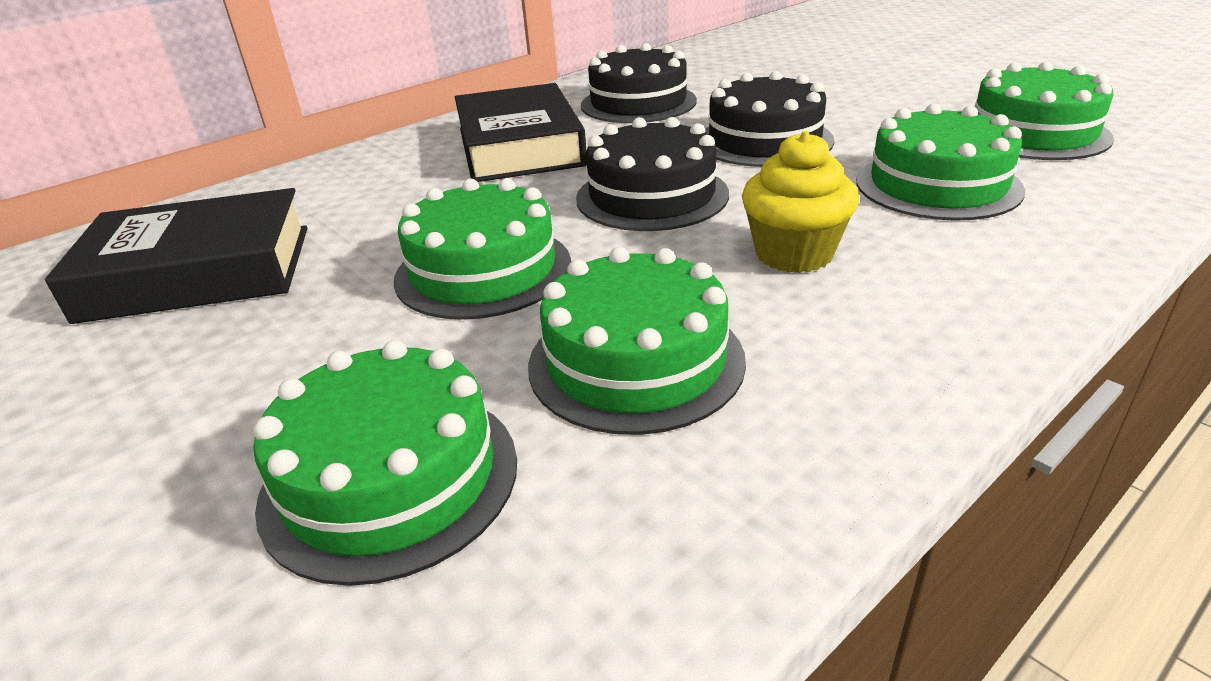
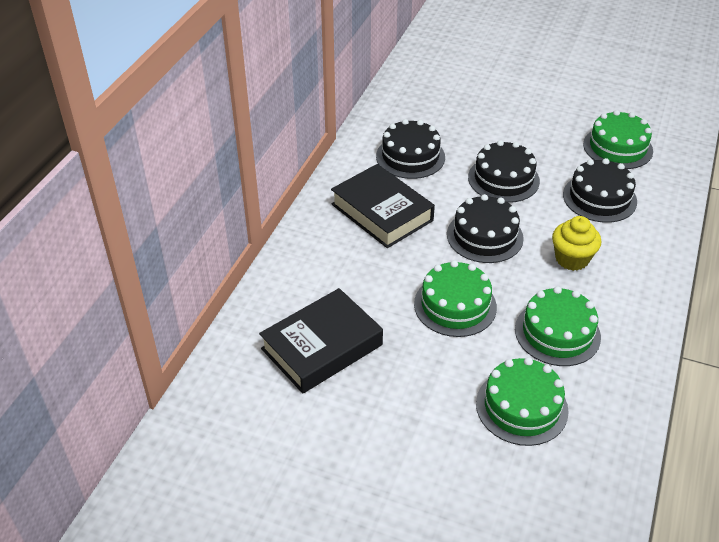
camera: 30 degrees left, 10 degrees up
green cake [856,104,1025,221] -> black cake [563,158,637,223]

